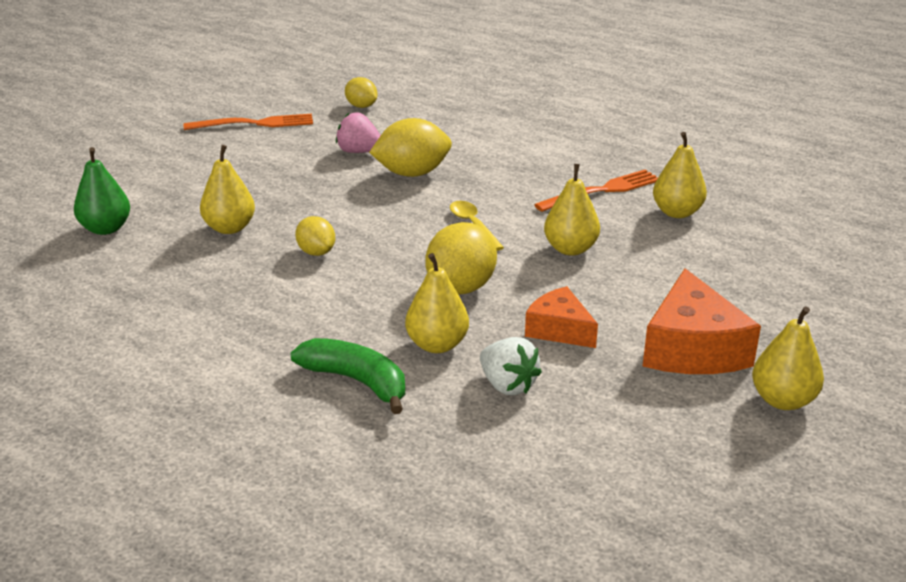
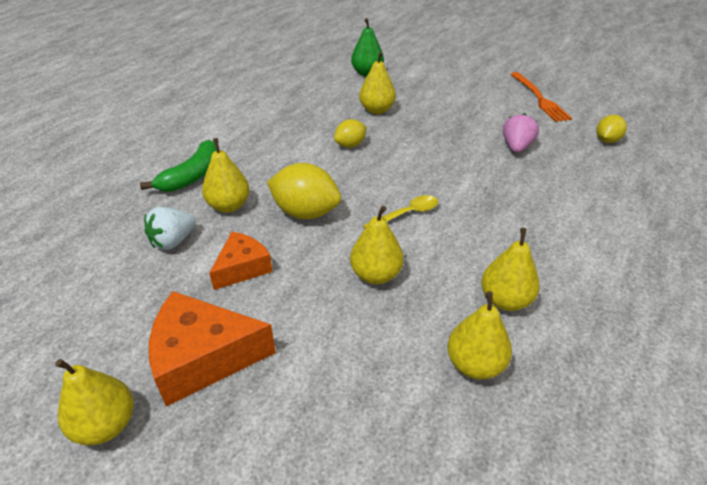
camera: 85 degrees right, 10 degrees up
yellow lemon [369,118,452,177] -> none
orange fork [534,170,658,212] -> yellow pear [481,228,540,311]

